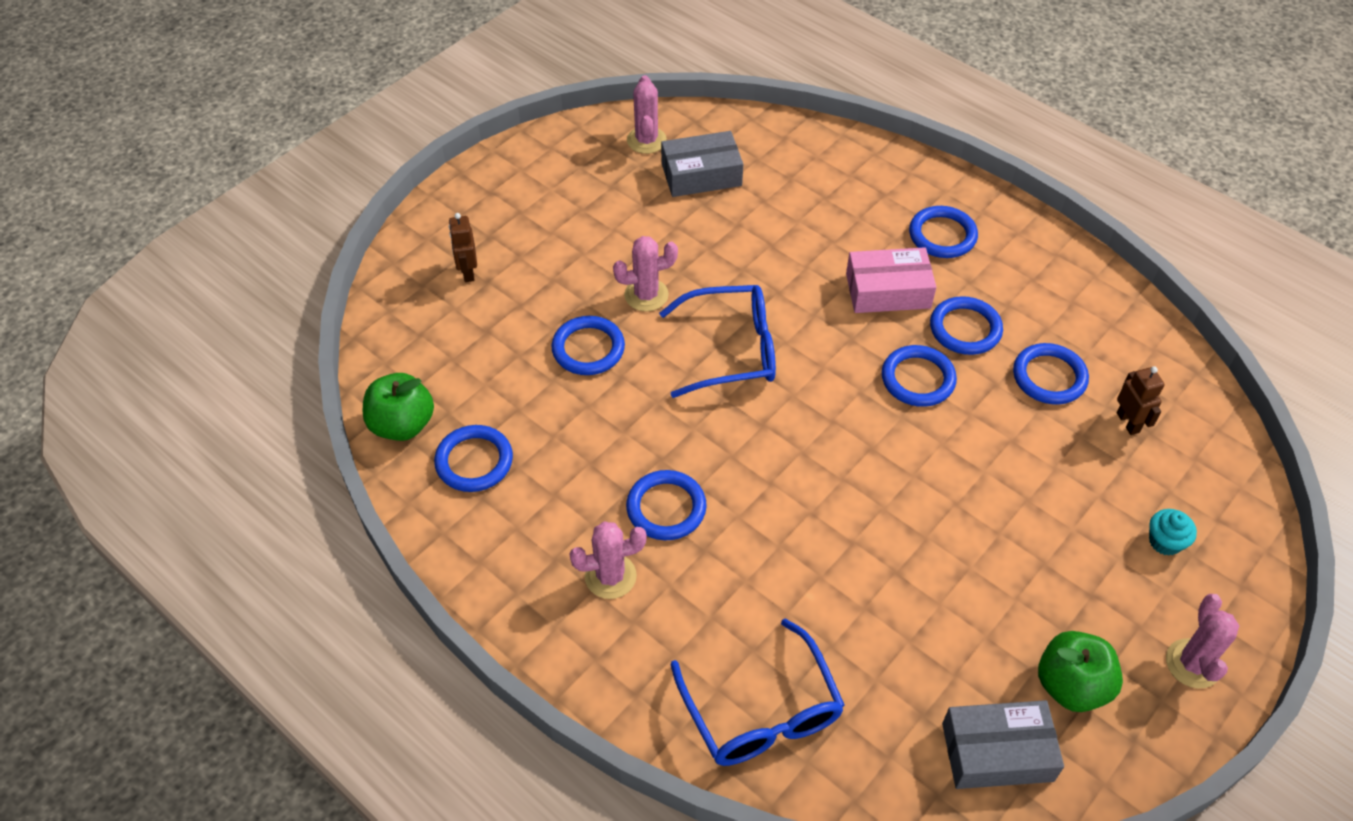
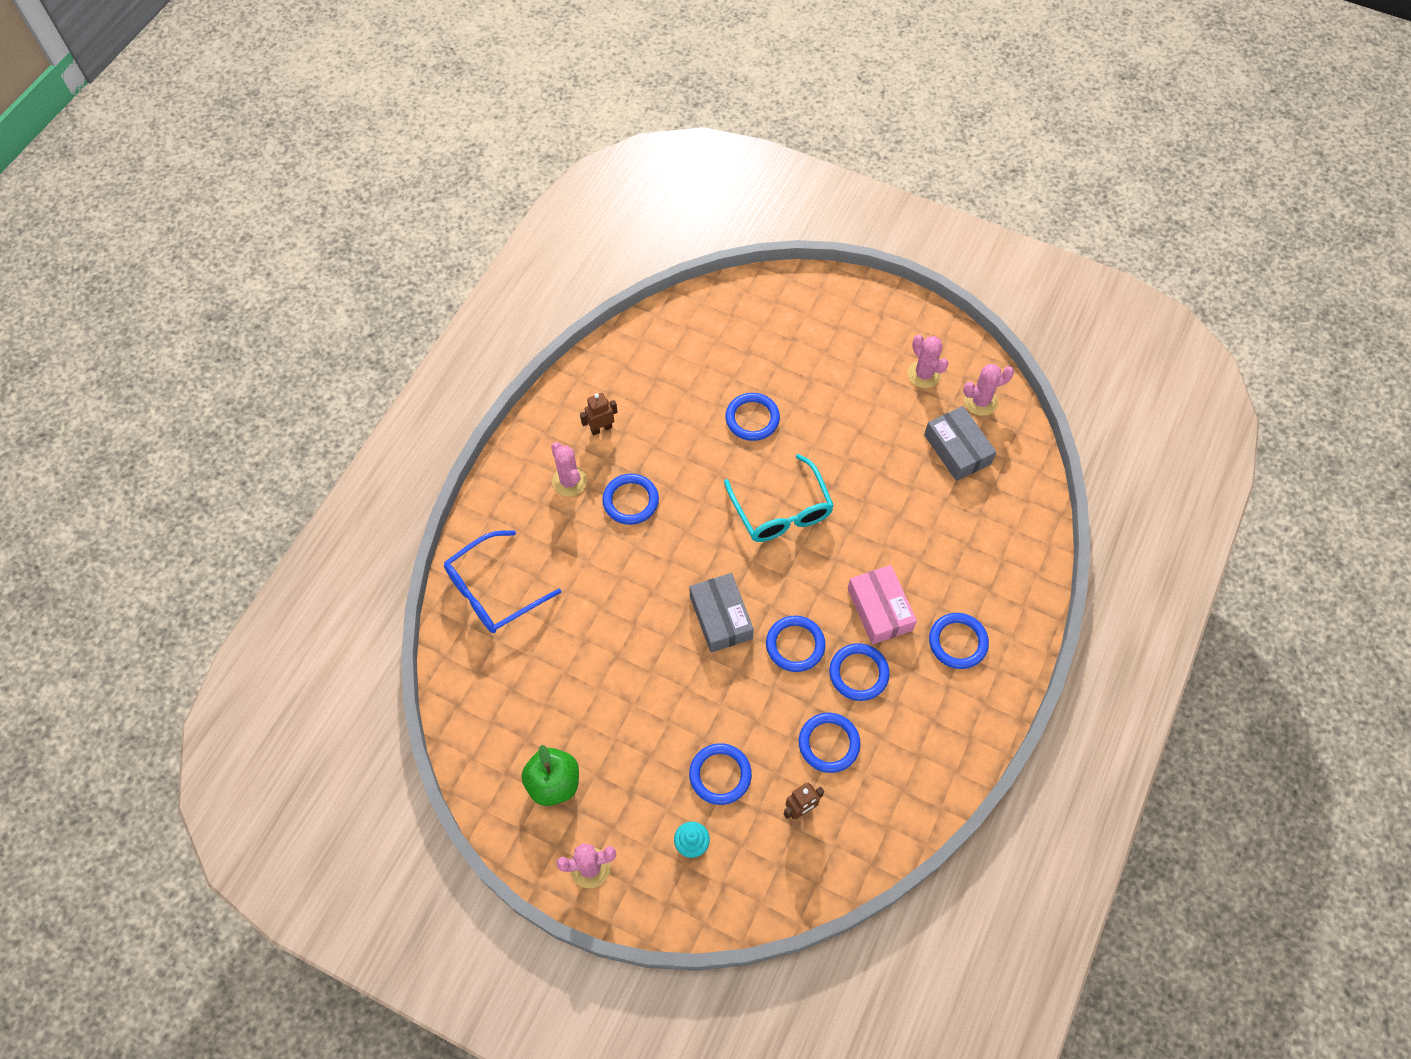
camera: 75 degrees right, 10 degrees up
green apple [363,373,434,441] -> none
blue ring [434,425,513,492] -> blue ring moved to [689,743,752,805]
brown robot [449,213,477,282] -> brown robot moved to [580,393,618,435]
pink cactus [613,236,678,312] -> pink cactus moved to [908,335,949,388]
blue glasses [659,285,776,398] -> turquoise glasses [724,454,834,542]
grey box [942,700,1064,789] -> grey box moved to [690,573,754,653]

